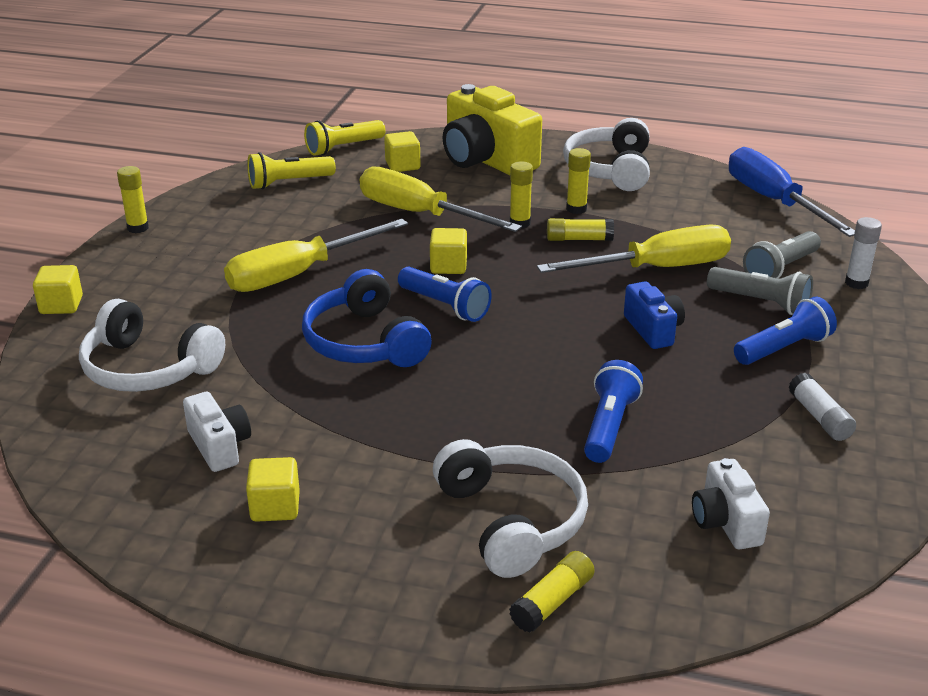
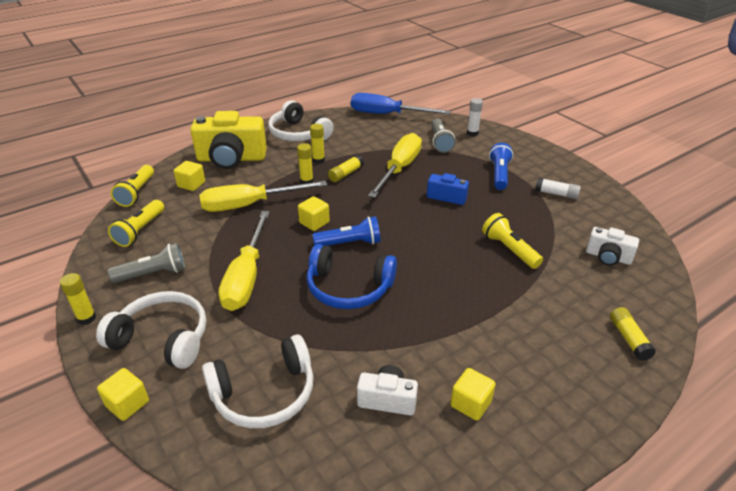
camera: 50 degrees left, 5 degrees up
white headphones [433,439,588,578] -> white headphones moved to [96,291,207,369]
blue flashlight [584,360,643,463] -> yellow flashlight [482,213,543,269]
grey flashlight [707,267,813,315] -> grey flashlight moved to [108,243,185,283]

